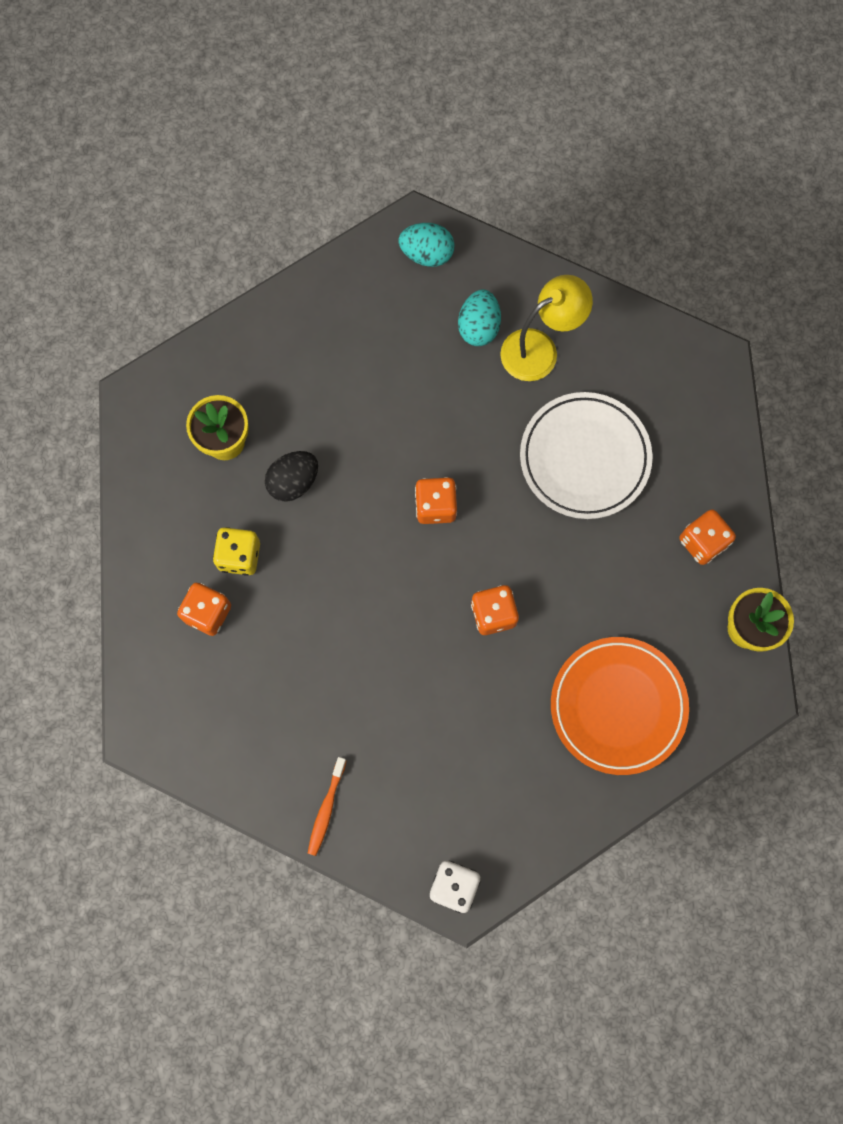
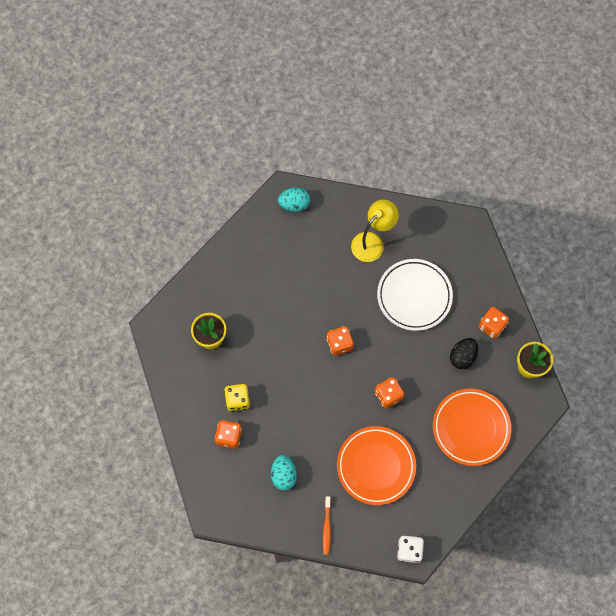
camera: 15 degrees left, 5 degrees down
black egg [265,451,318,502] -> black egg moved to [450,338,478,369]
turquoise egg [458,289,501,346] -> turquoise egg moved to [271,455,297,490]
none -> orange plate [337,426,416,505]

